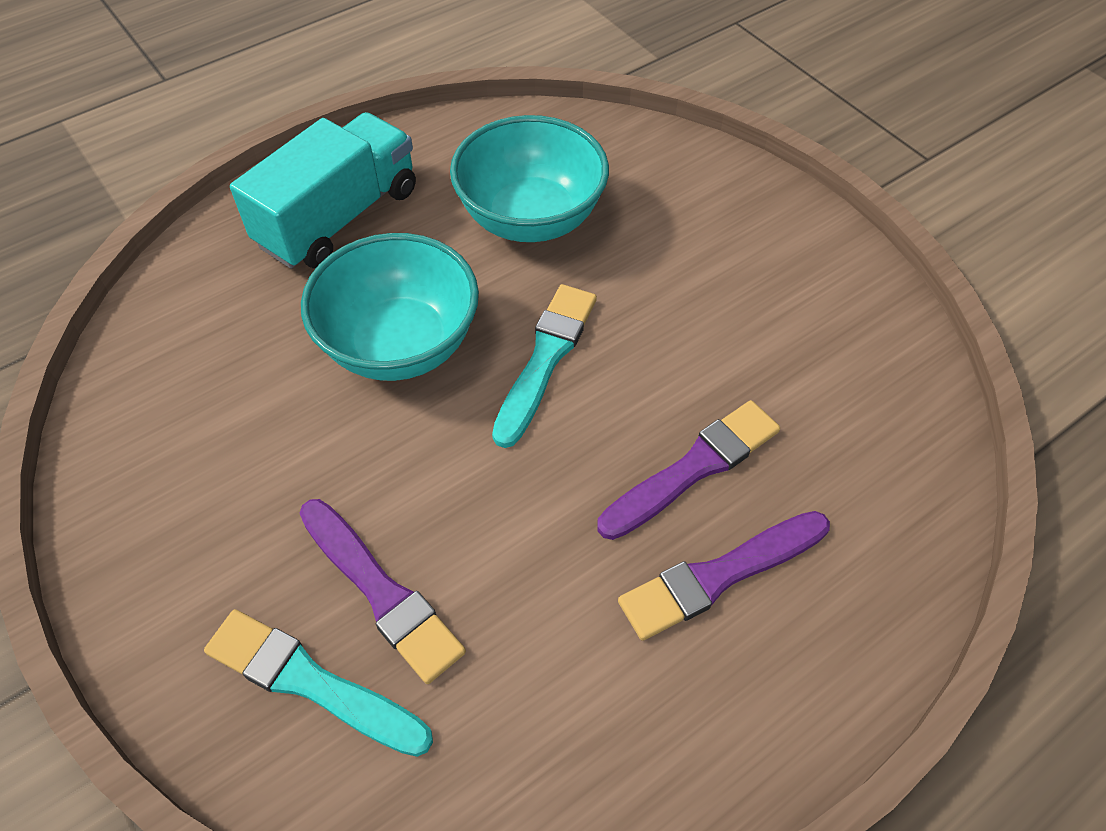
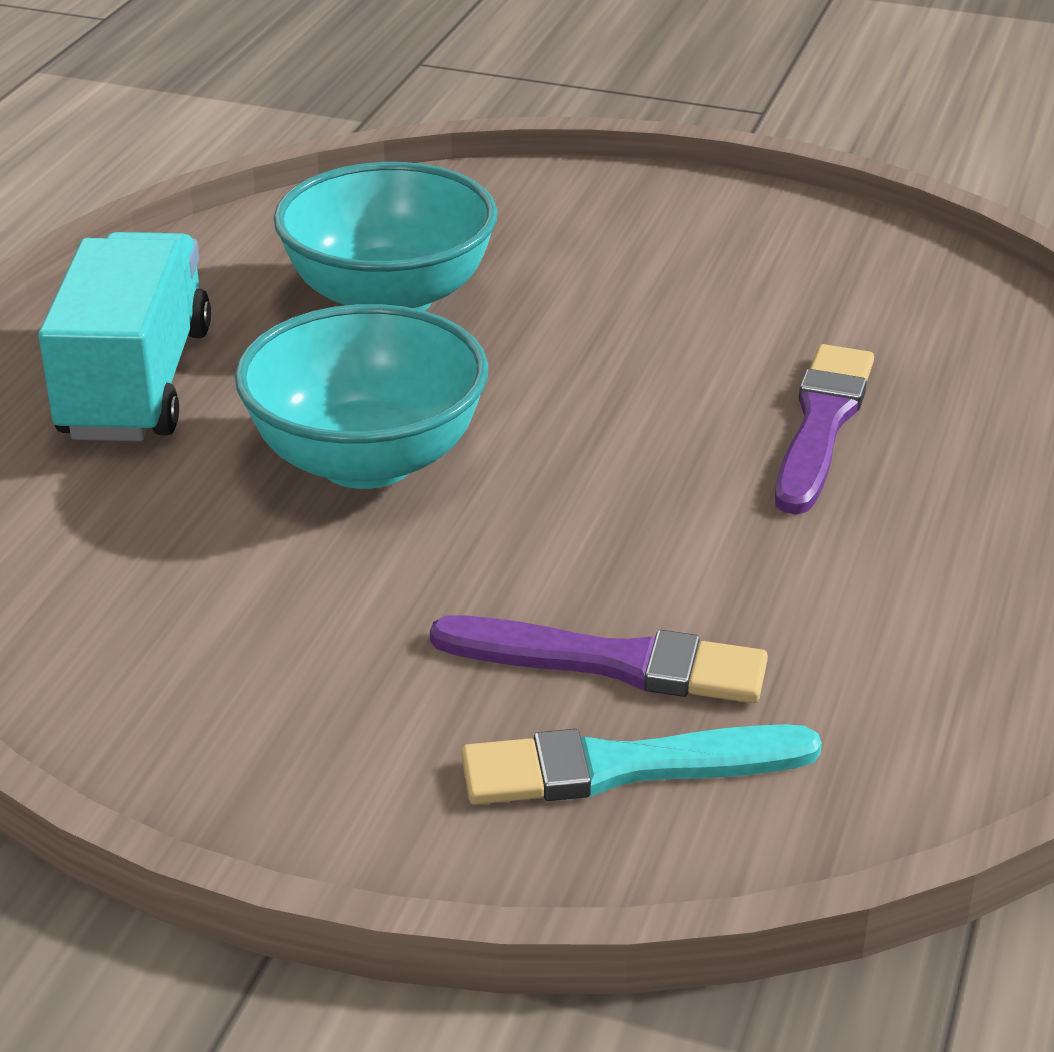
camera: 35 degrees left, 20 degrees down
turquoise brush [492,284,597,448] -> none
purple brush [618,511,830,641] -> none

